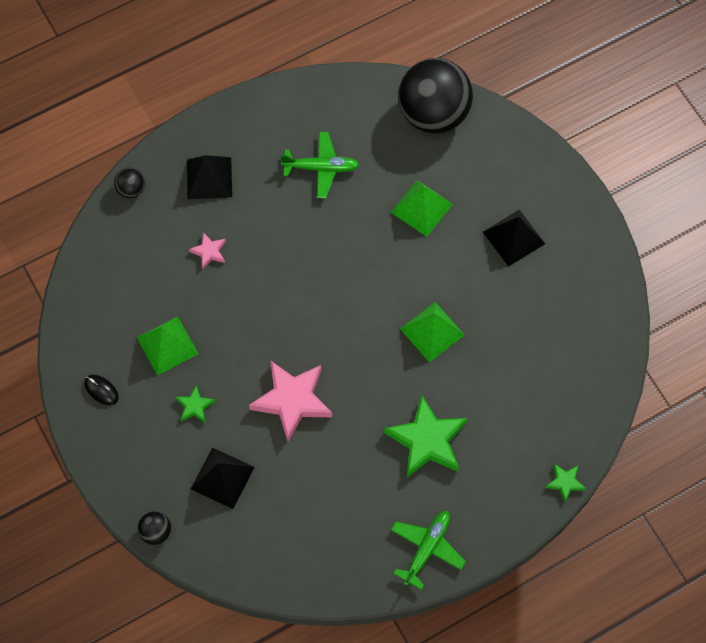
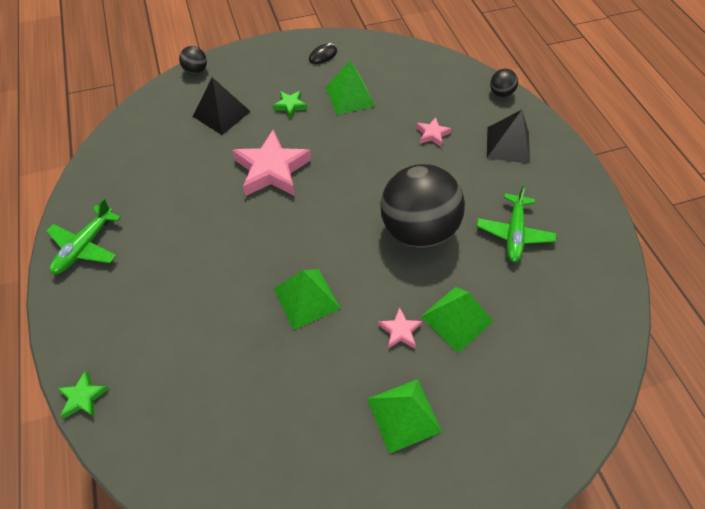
camera: 100 degrees right, 10 degrees down
green star [384,395,468,477] -> none
green plane [391,511,466,590] -> green plane turned 75 degrees clockwise [46,198,121,274]
black ball [398,58,473,134] -> black ball moved to [380,164,465,248]
black pyramid [483,210,545,267] -> green pyramid [367,379,442,454]
none -> pink star [378,307,422,348]

